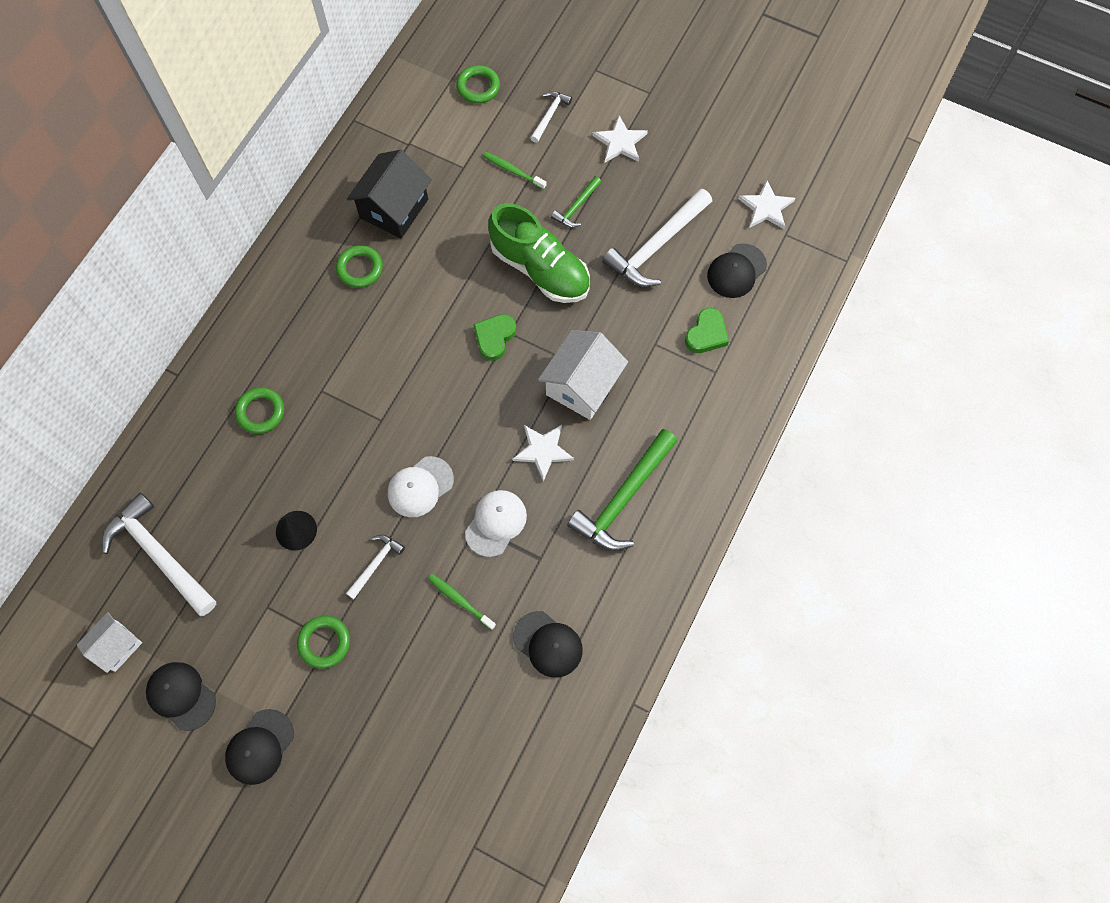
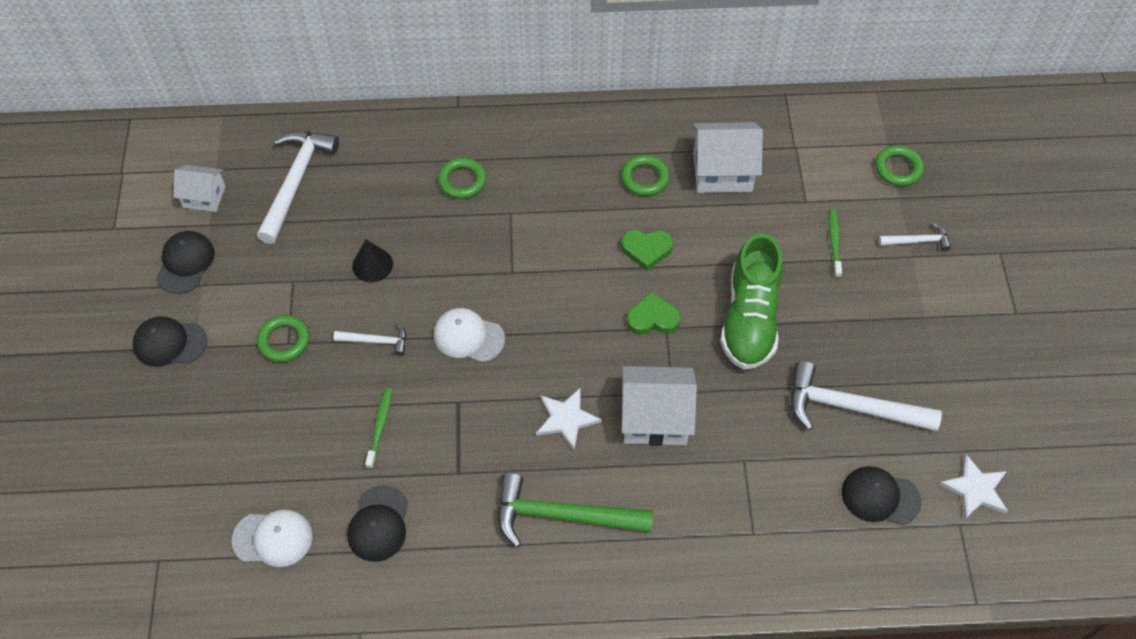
camera: 60 degrees right, 10 degrees down
black house [347,150,432,239] -> white house [692,122,763,193]
white cap [465,490,527,557] -> white cap moved to [232,509,312,567]
green hammer [551,176,601,228] -> none
white star [592,115,648,163] -> none
green heart [685,308,729,353] -> green heart moved to [621,230,673,271]

